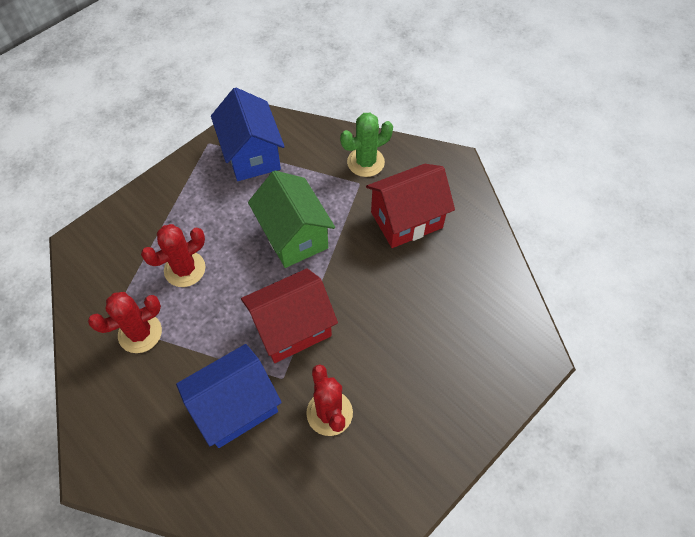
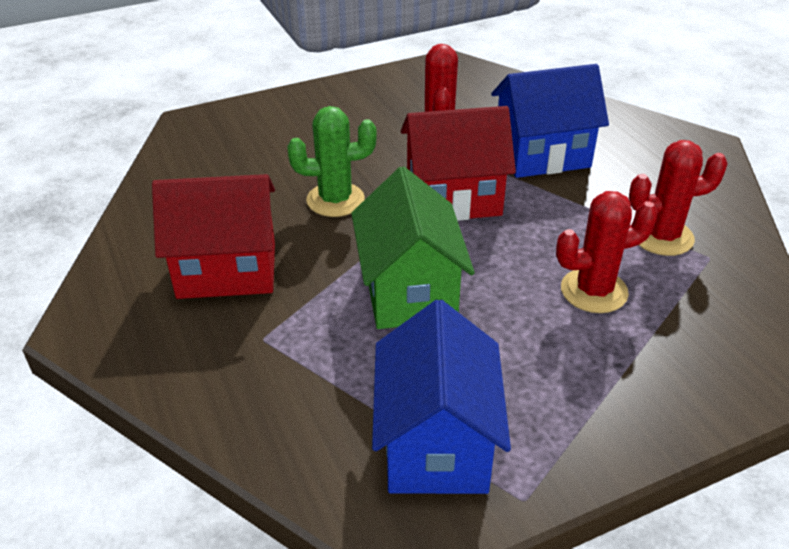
camera: 160 degrees left, 20 degrees down
green cactus [340,113,393,177] -> green cactus moved to [287,106,377,217]

